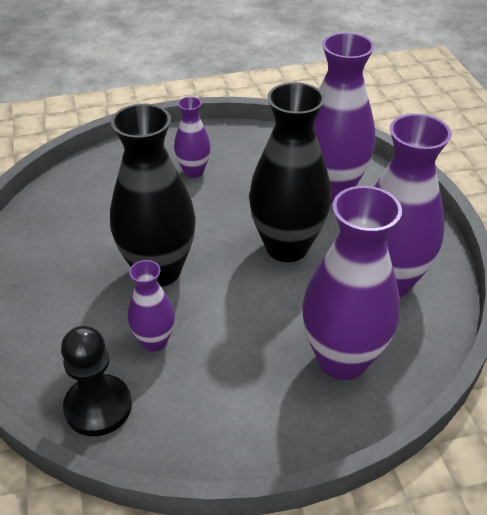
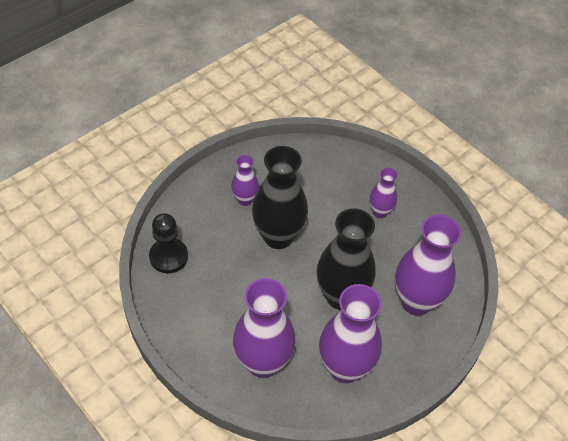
camera: 60 degrees right, 10 degrees up
purple vase [128,260,175,352] -> purple vase moved to [231,155,259,206]

